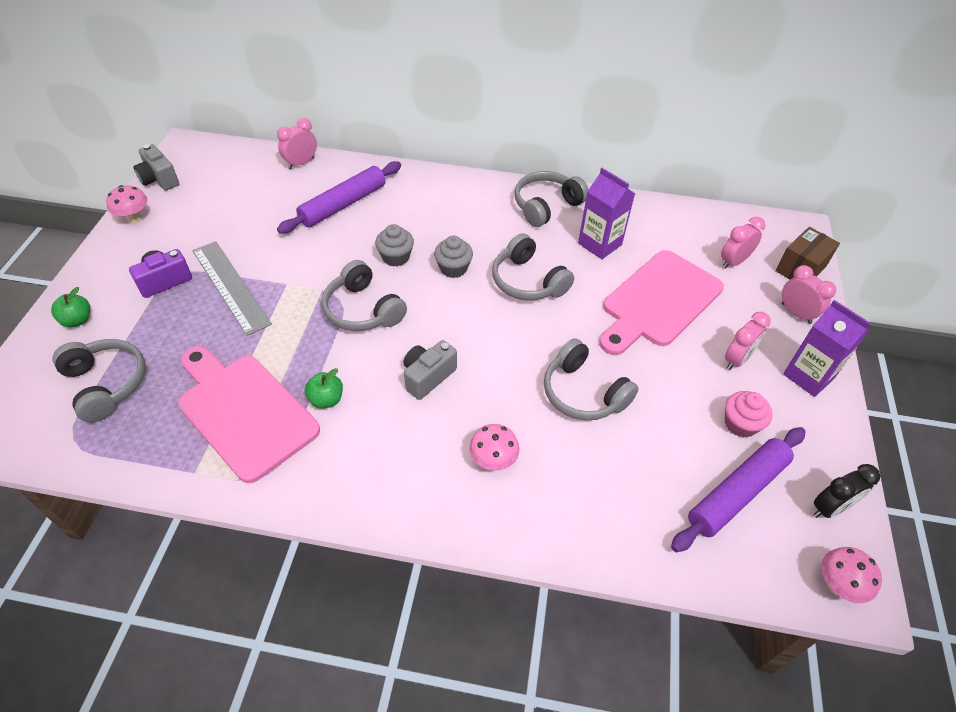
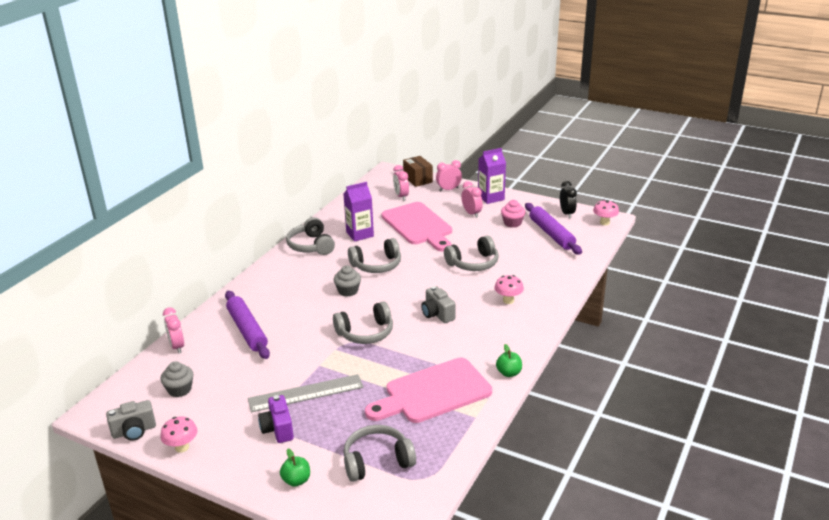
camera: 70 degrees left, 20 degrees down
green apple [305,368,343,409] -> green apple moved to [496,344,522,377]
grey cupcake [375,224,414,267] -> grey cupcake moved to [161,361,193,397]

